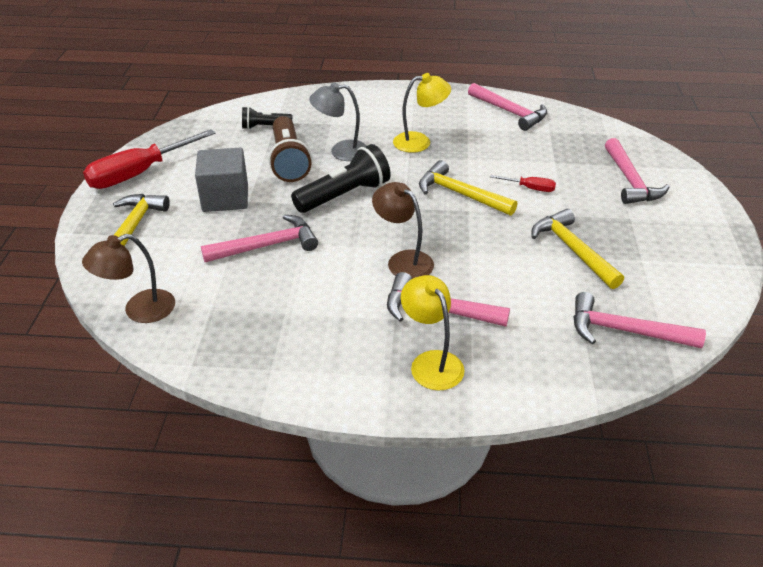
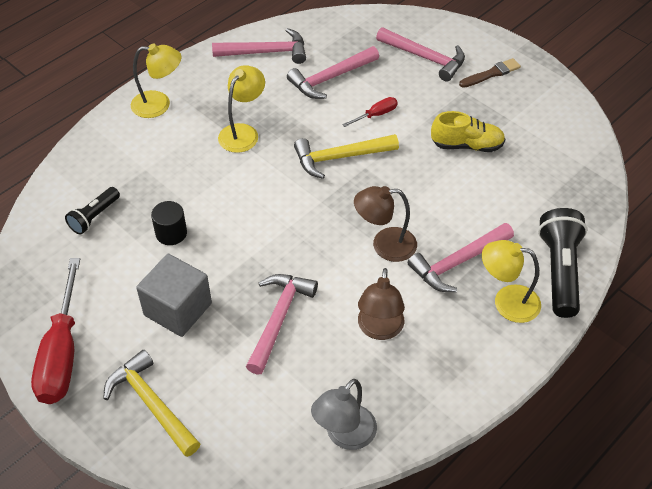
camera: 50 degrees left, 10 degrees up
brown lamp [82,234,175,323] -> brown lamp moved to [358,268,405,340]
brown flashlight [268,116,312,182] -> black cylinder [151,201,187,245]
black flashlight [291,144,391,213] -> black flashlight moved to [538,208,587,318]
grey lamp [309,82,367,161] -> grey lamp moved to [311,379,377,450]
yellow hammer [532,209,624,289] -> yellow shoe [431,111,505,152]
pink hammer [573,292,706,349] -> pink hammer moved to [287,46,379,99]
none -> yellow lamp [131,43,181,118]
none -> brown brush [459,58,521,88]

